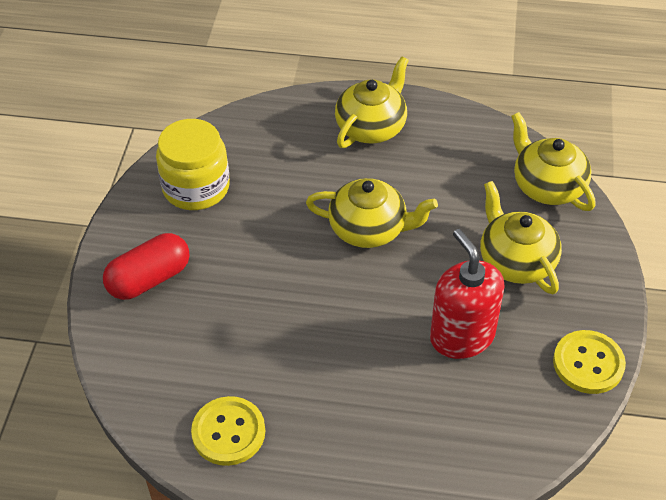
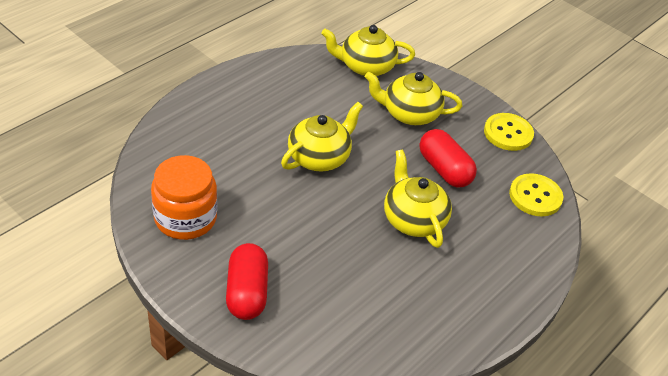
camera: 60 degrees left, 5 degrees down
yellow jar [156,119,230,210] -> orange jar [151,155,217,240]
yellow button [191,396,265,466] -> yellow button moved to [509,173,563,217]
yellow teapot [335,56,409,148] -> yellow teapot moved to [384,150,452,248]
red soap dispenser [430,229,505,359] -> red capsule [419,129,477,187]

